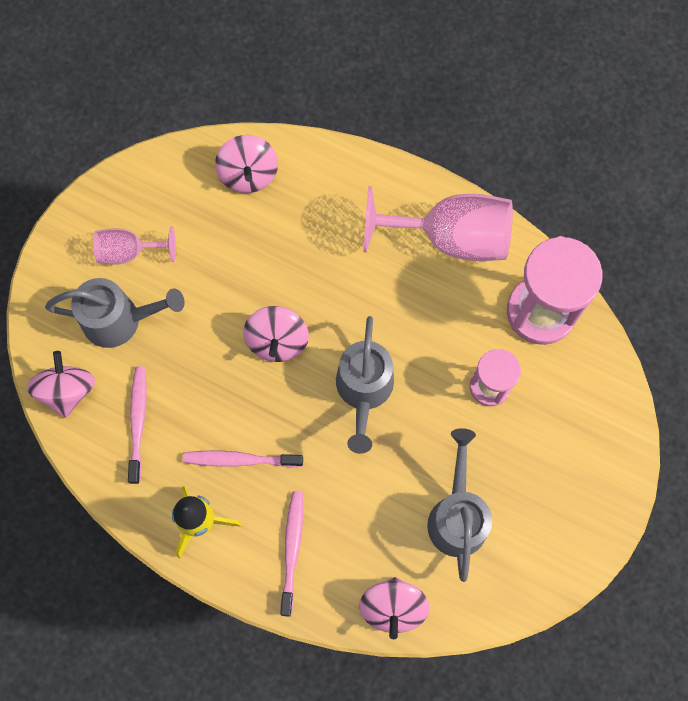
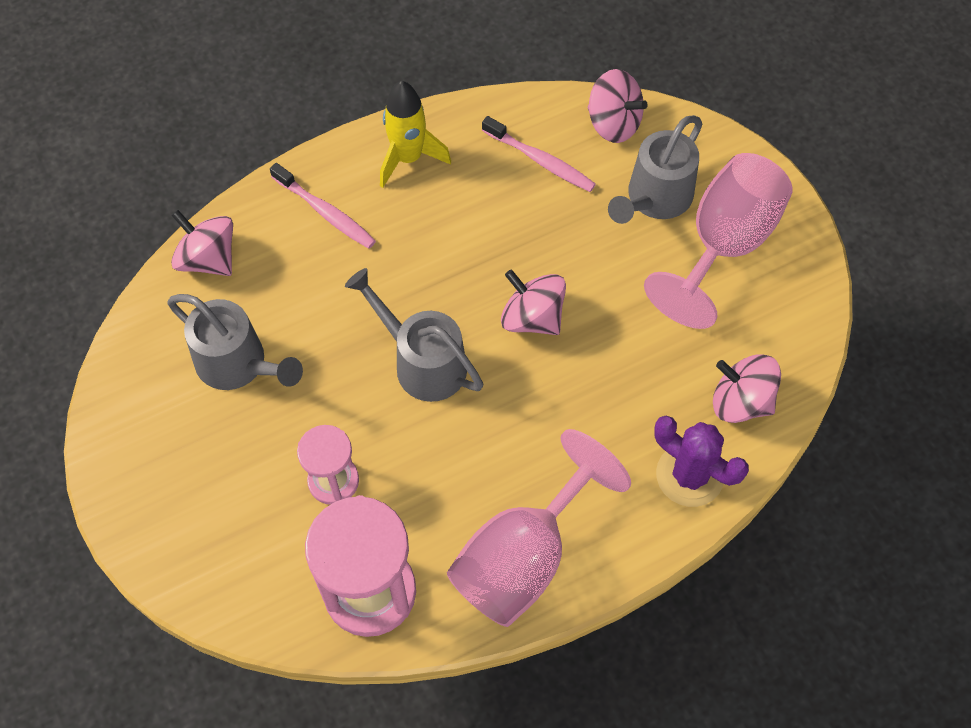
camera: 125 degrees right, 10 degrees down
pink goblet [93,227,176,264] -> pink goblet [644,153,793,329], size x1.85
pink toothbrush [183,451,303,467] -> none
none -> purple cactus [654,416,749,507]

